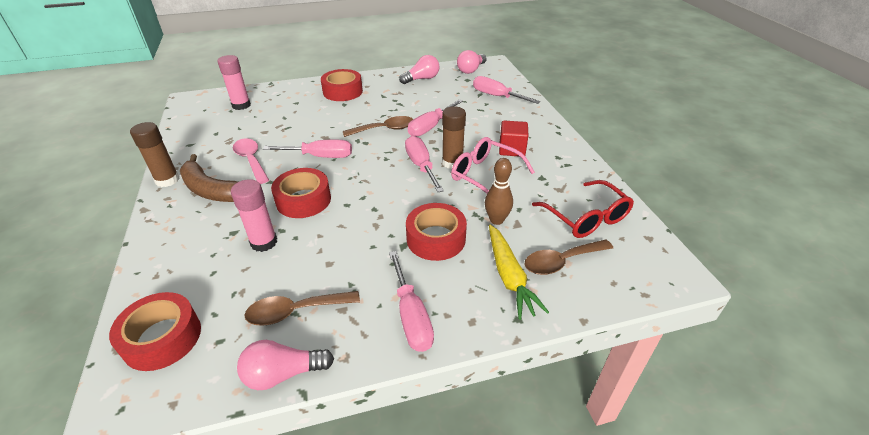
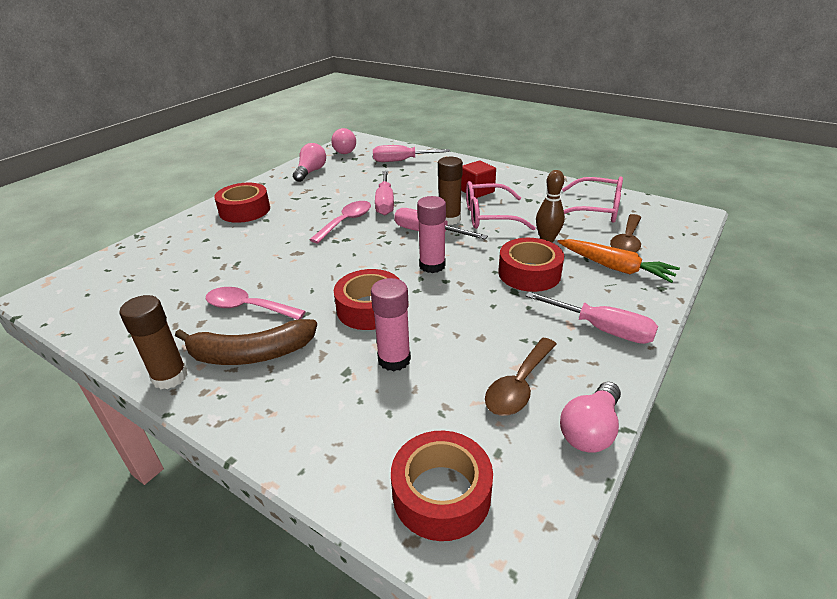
camera: 40 degrees left, 5 degrees down
pink glue stick [217,55,251,110] -> pink glue stick moved to [417,196,446,273]
pink screwdriver [263,140,352,158] -> none
brown spoon [343,116,413,137] -> pink spoon [309,201,371,243]
yellow carrot [489,225,549,320] -> orange carrot [557,239,680,283]
red glasses [532,180,634,238] -> pink glasses [562,176,623,222]

